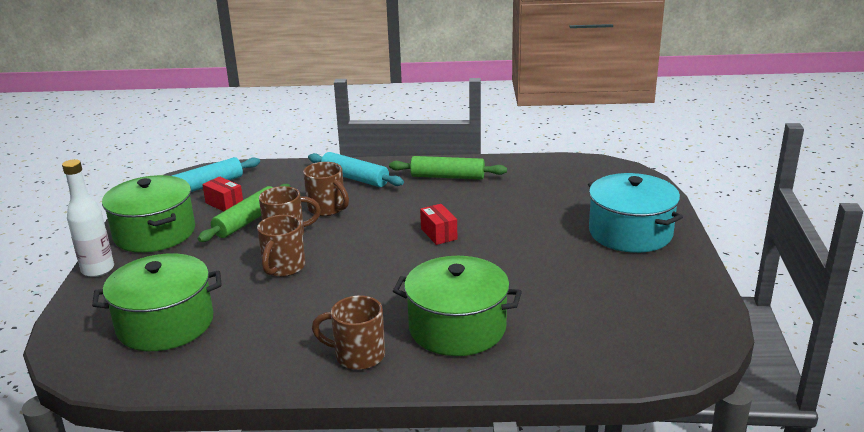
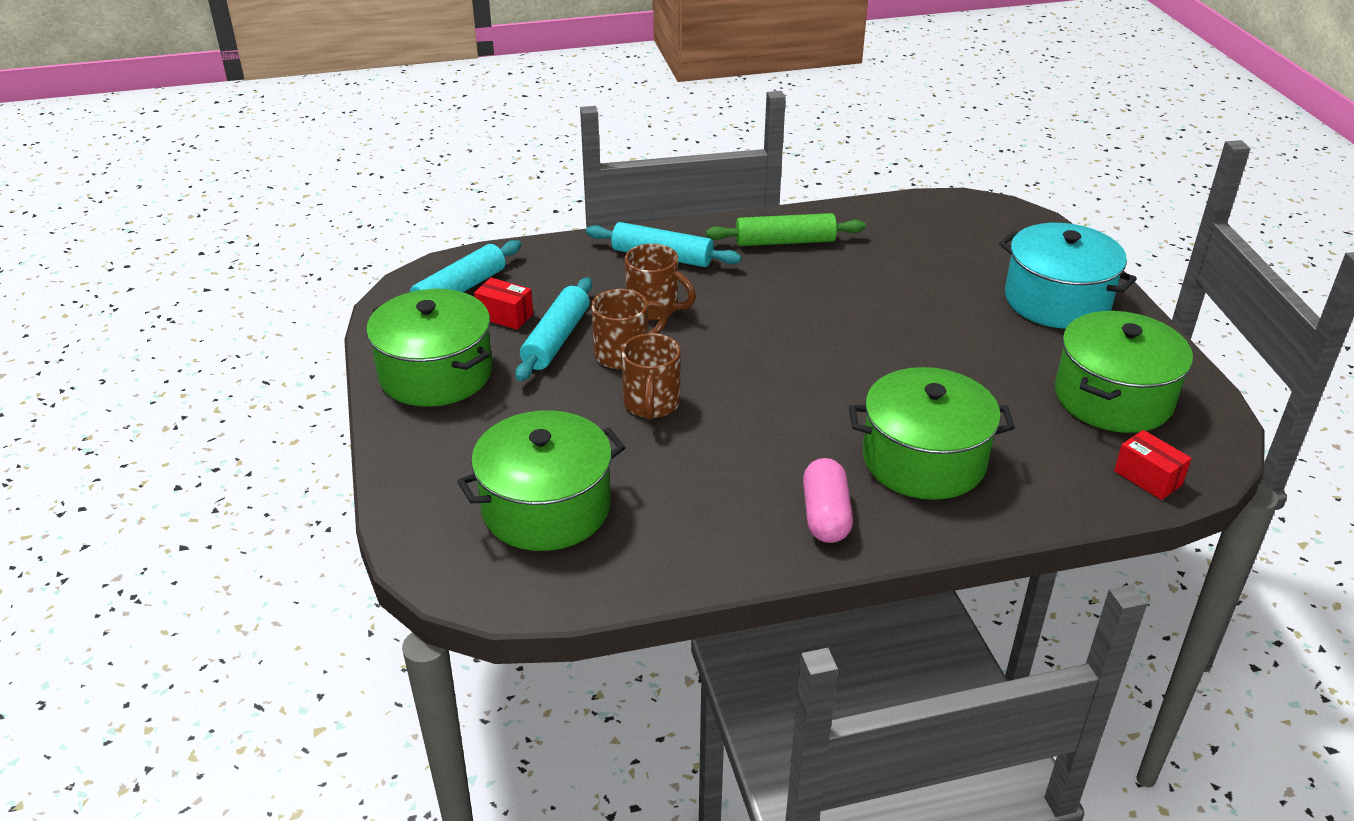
camera: 15 degrees left, 10 degrees up
white bottle [62,159,114,277] -> none
green rolling pin [198,184,291,242] -> turquoise rolling pin [515,278,592,381]
brown mug [312,295,385,370] -> pink capsule [803,458,853,543]
red box [420,204,457,245] -> red box moved to [1114,430,1192,500]
none -> green pot [1055,311,1193,433]

